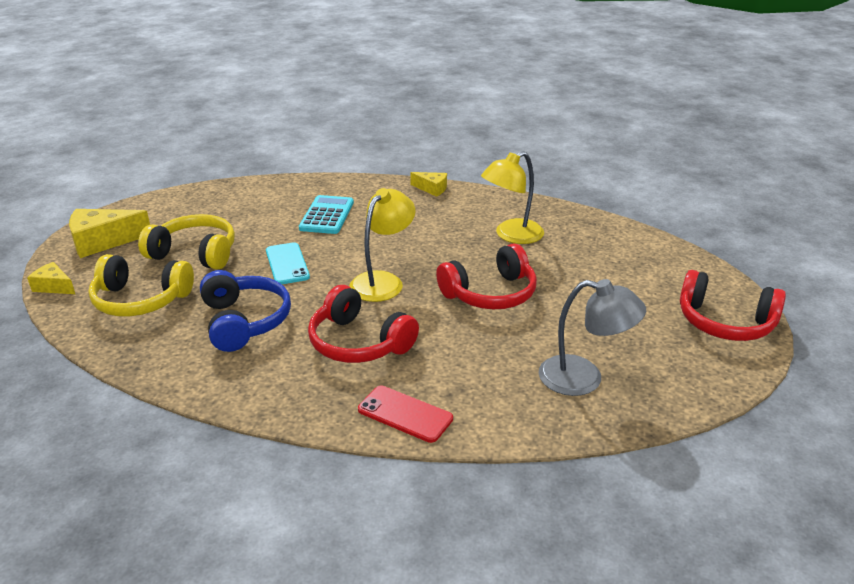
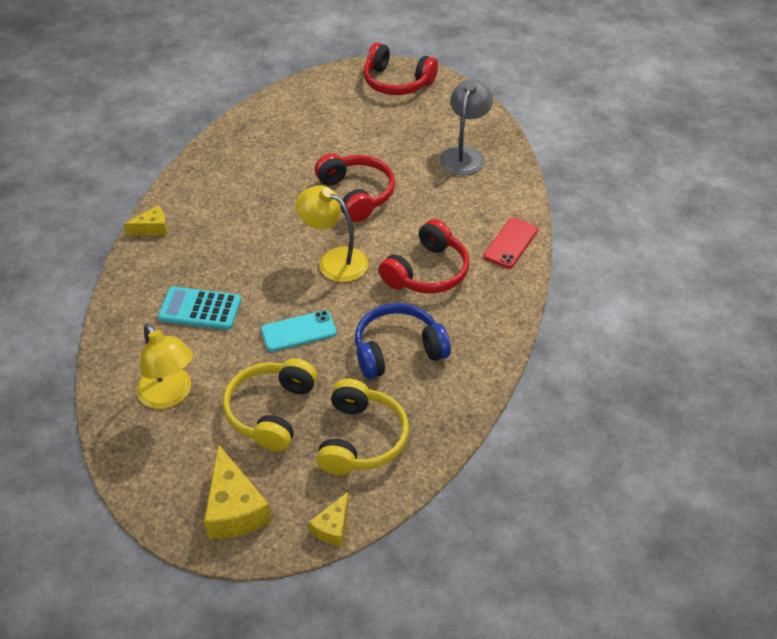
camera: 90 degrees left, 15 degrees up
yellow cheese [410,172,447,197] -> yellow cheese turned 45 degrees clockwise [124,206,167,235]
yellow lamp [481,151,544,244] -> yellow lamp moved to [136,323,193,409]
red headphones [680,270,786,341] -> red headphones turned 90 degrees clockwise [363,43,438,95]

